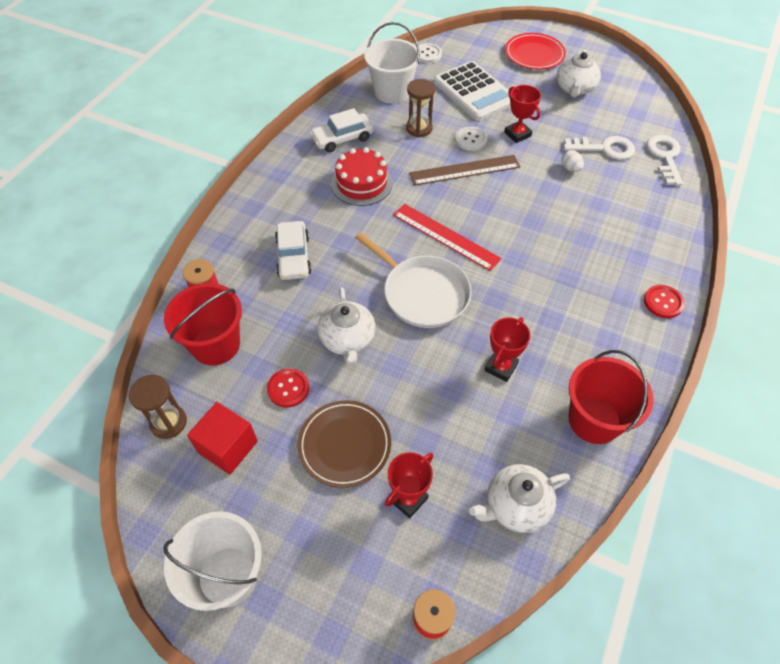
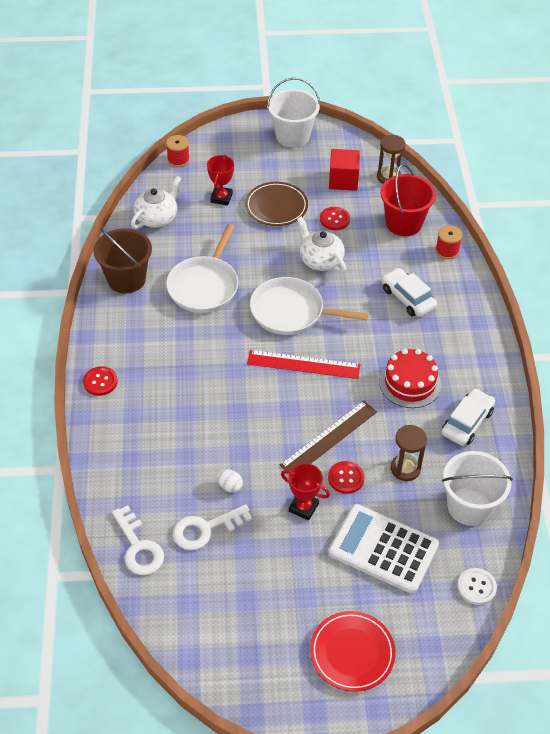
camera: 150 degrees right, 5 degrees down
white button [455,126,487,151] -> red button [328,461,365,494]
red trophy [484,317,531,382] -> white pan [166,224,239,313]
white teapot [556,50,601,97] -> none
red bucket [569,350,654,444] -> brown bucket [93,228,152,293]

